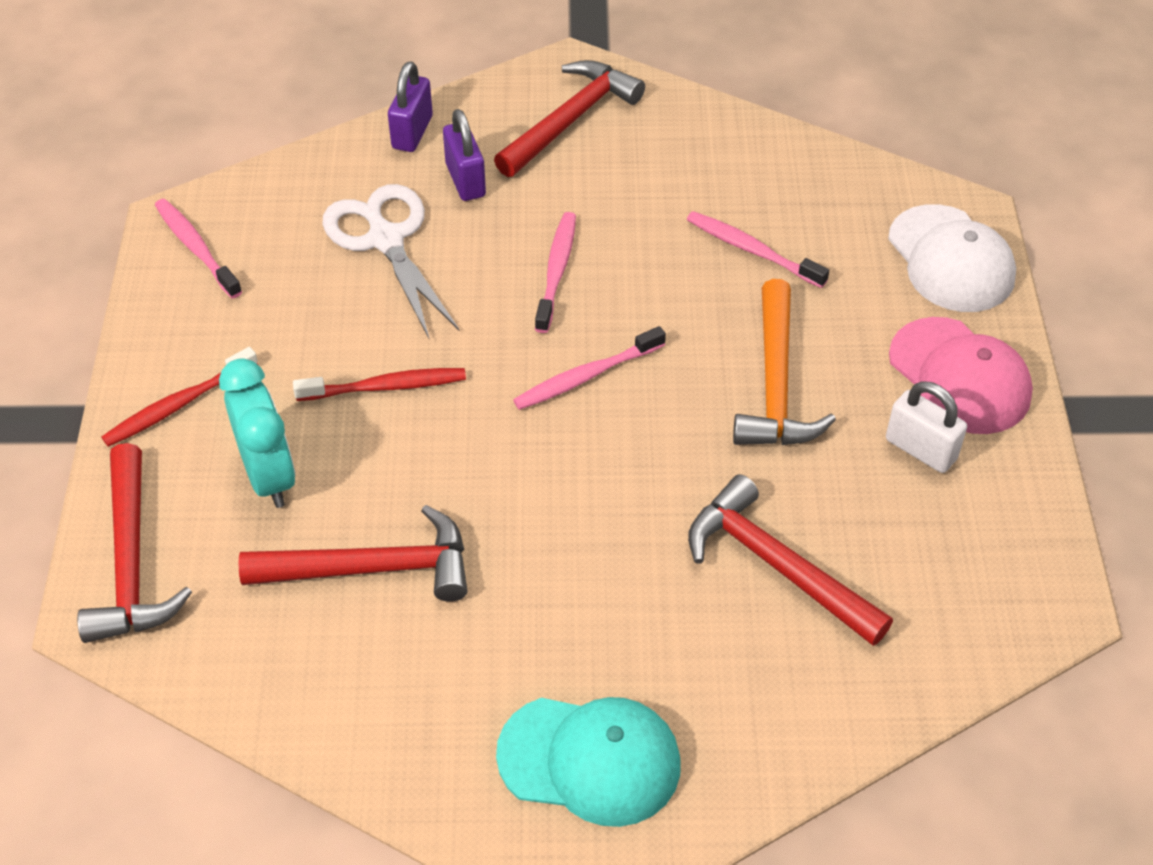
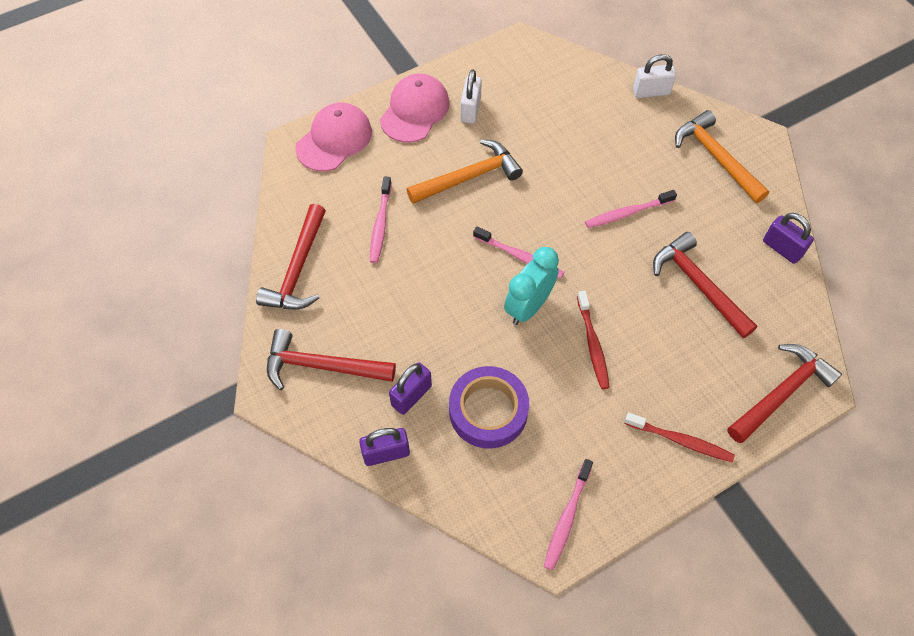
camera: 120 degrees left, 10 degrees up
turquoise clock [219,358,295,508] -> turquoise clock moved to [504,247,559,325]
red toothbrush [293,368,466,401] -> red toothbrush turned 150 degrees counterclockwise [577,291,610,389]
white scissors [322,184,460,338] -> purple tape [449,366,529,448]
turquoise cap [496,697,681,827] -> orange hammer [675,110,769,203]
pink toothbrush [535,212,576,333] -> pink toothbrush moved to [585,190,677,228]
red hammer [688,474,893,646] -> red hammer moved to [256,204,326,309]
white cap [888,204,1016,312] -> pink cap [295,102,372,172]
none -> white padlock [633,54,676,98]
none -> purple padlock [763,213,814,264]

